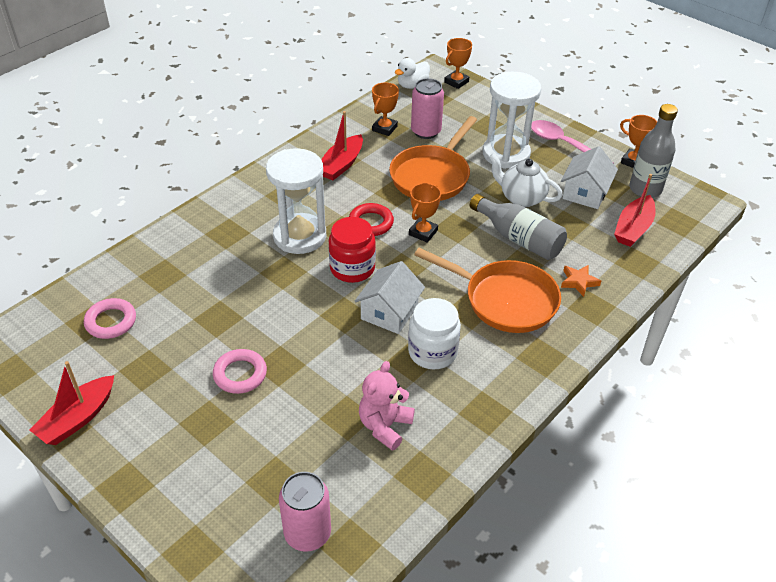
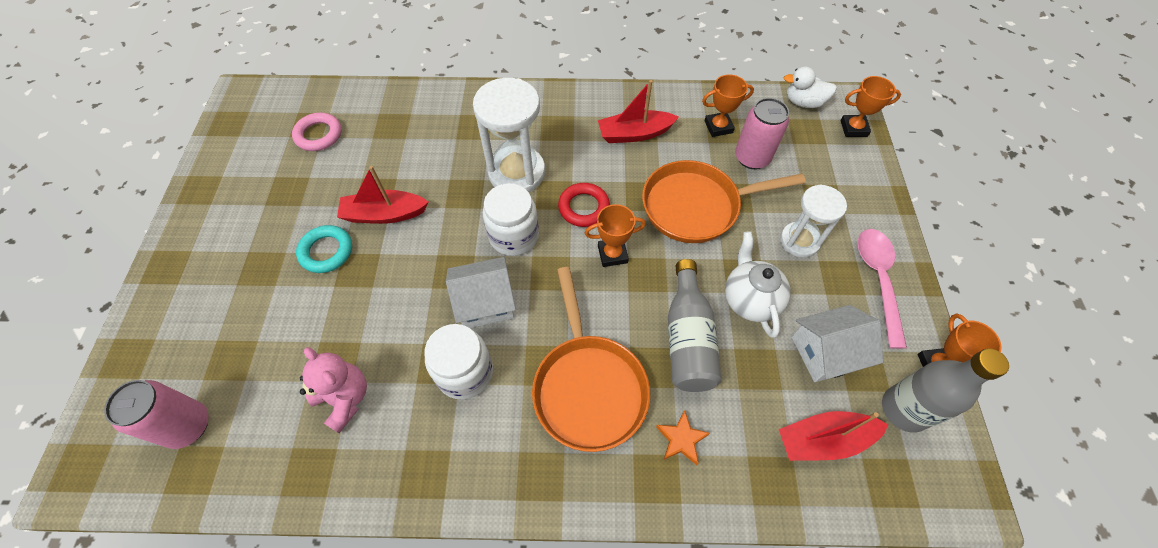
camera: 50 degrees right, 15 degrees up
red boat [30,361,114,445] -> red boat moved to [337,166,429,224]
pink ring [213,349,267,394] -> turquoise ring [296,225,352,273]
red jar [329,217,376,283] -> white jar [483,183,539,256]
pink teddy bear [359,361,415,451] -> pink teddy bear turned 60 degrees clockwise [300,347,367,433]
white hourglass [483,72,541,169] -> white hourglass [780,184,847,258], size x0.64

